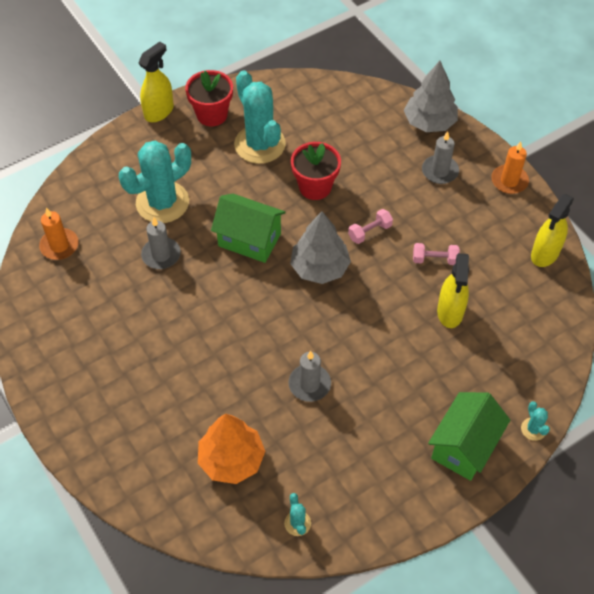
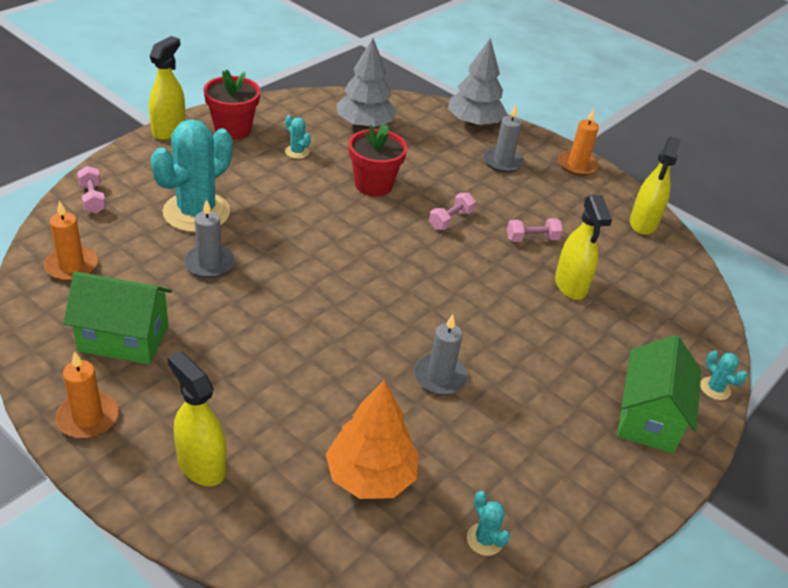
camera: 20 degrees left, 15 degrees down
green house [211,194,286,263] -> green house moved to [63,271,172,364]
turquoise cactus [234,70,286,164] -> turquoise cactus [285,115,311,159], size x0.41
grey tree [290,211,351,284] -> grey tree moved to [336,38,397,129]
none -> orange candle [55,351,119,439]
none -> pink dumbbell [77,166,106,214]
none -> yellow spray bottle [168,351,226,486]

